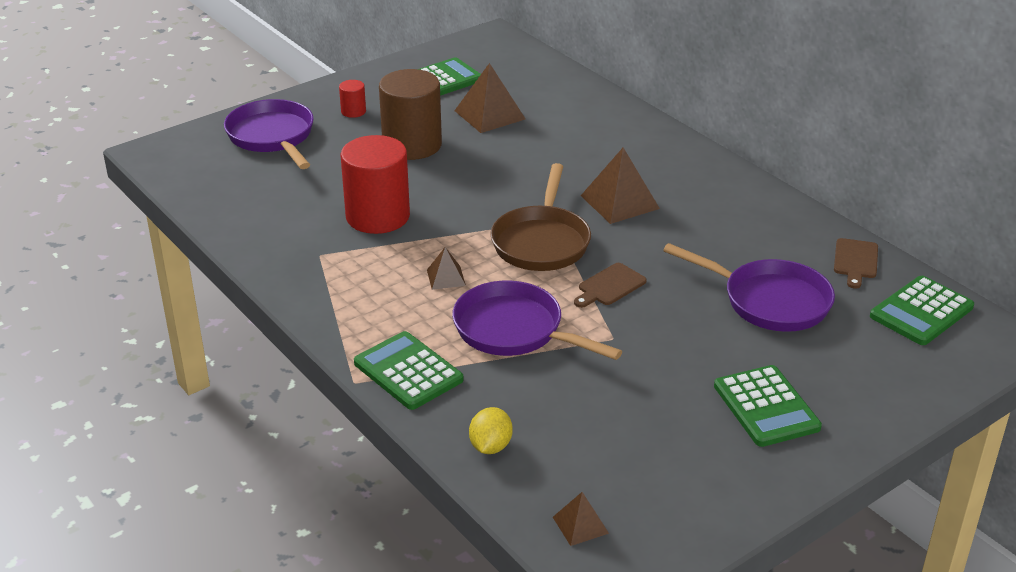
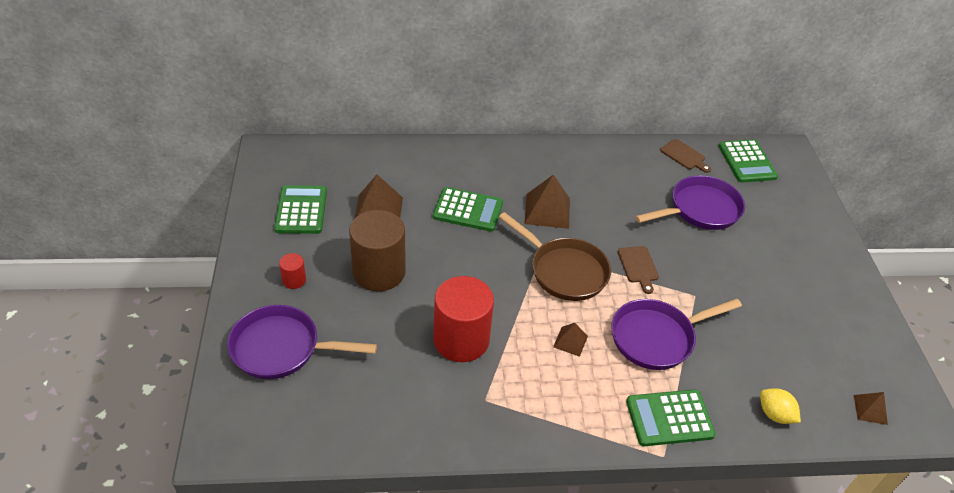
camera: 60 degrees left, 10 degrees up
green calculator [714,365,822,447] -> green calculator moved to [433,187,503,232]

